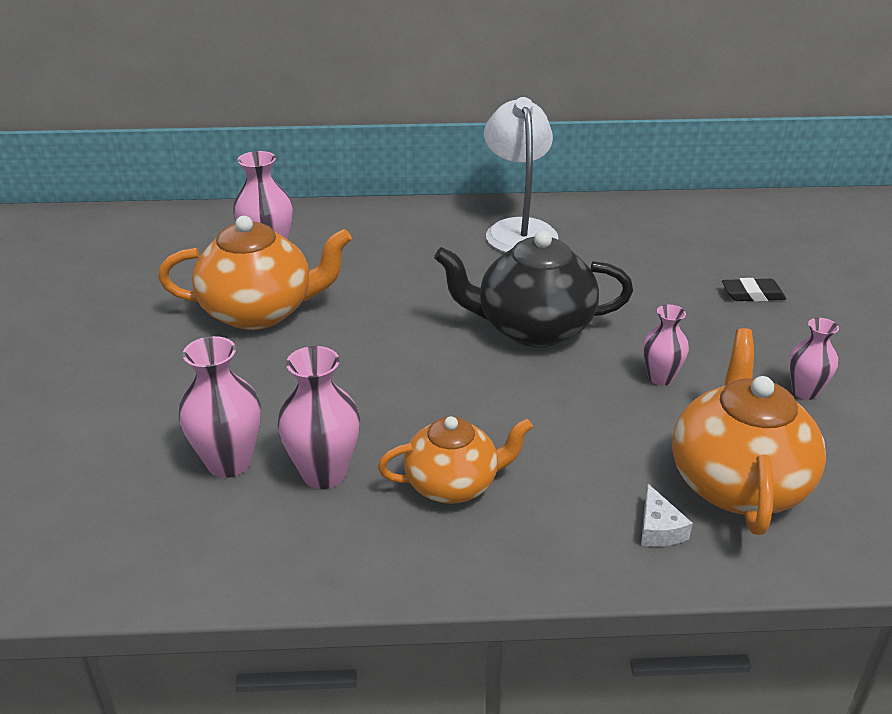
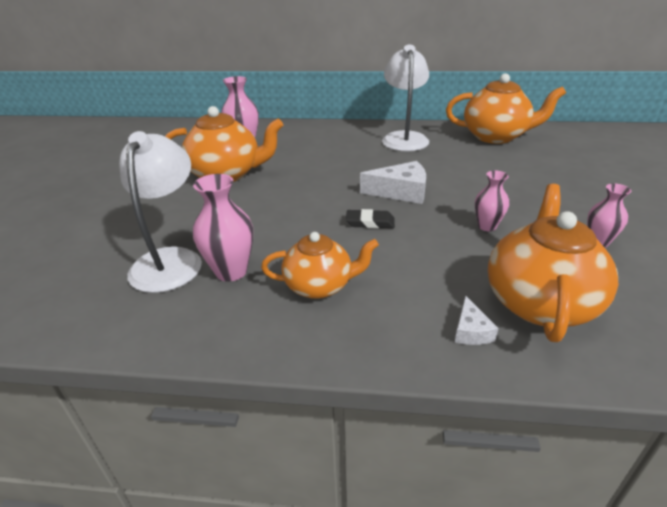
camera: 10 degrees right, 0 degrees up
pink vase [179,336,261,478] -> white lamp [119,131,202,293]
black teapot [434,231,633,347] -> white cheese [360,161,426,204]
black eraser [722,278,786,302] -> black eraser moved to [346,209,395,229]
none -> orange teapot [446,73,566,144]

